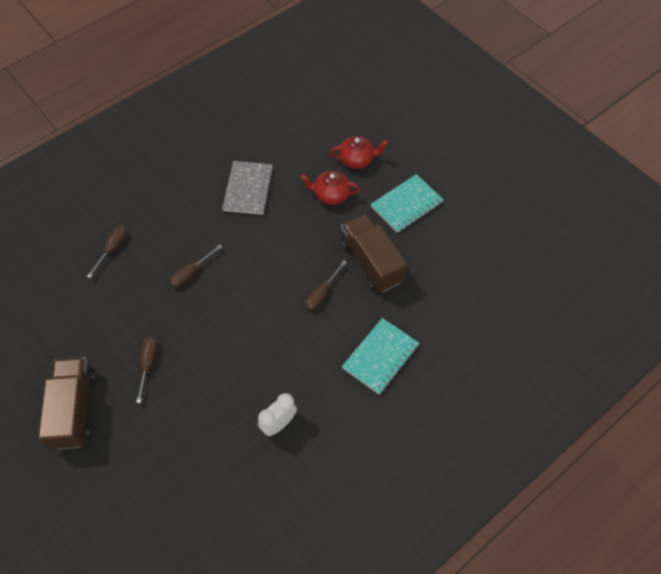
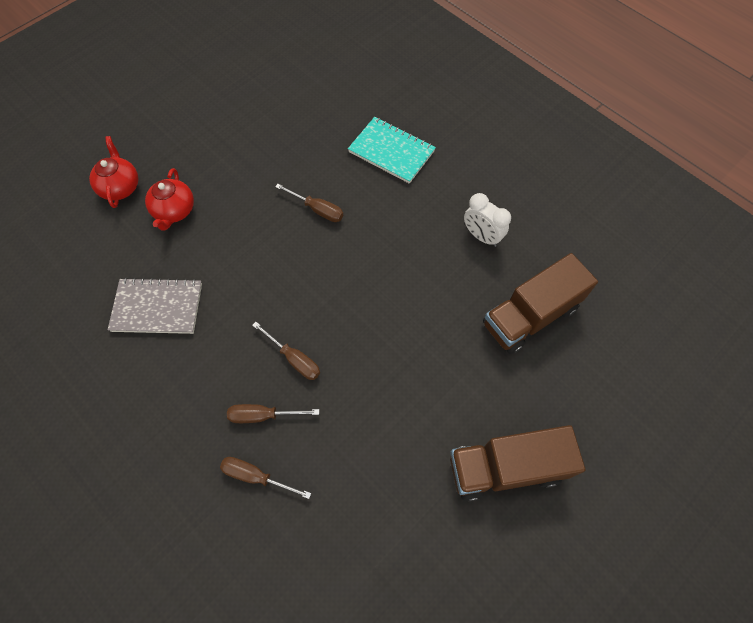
camera: 95 degrees left, 5 degrees up
brown screwdriver [136,337,157,403] -> brown screwdriver moved to [227,404,319,423]
brown truck [341,214,407,293] -> brown truck moved to [483,253,598,354]
turquoise notebook [371,174,444,233] -> none

